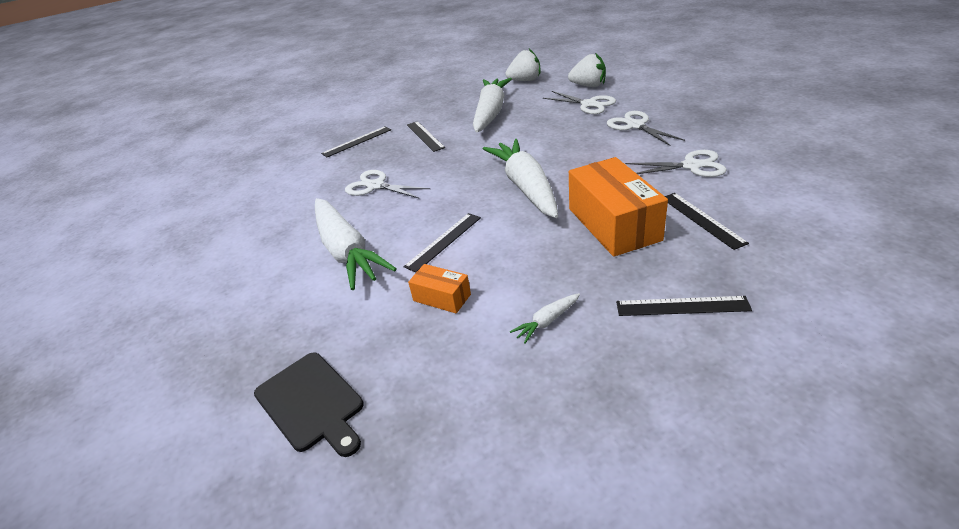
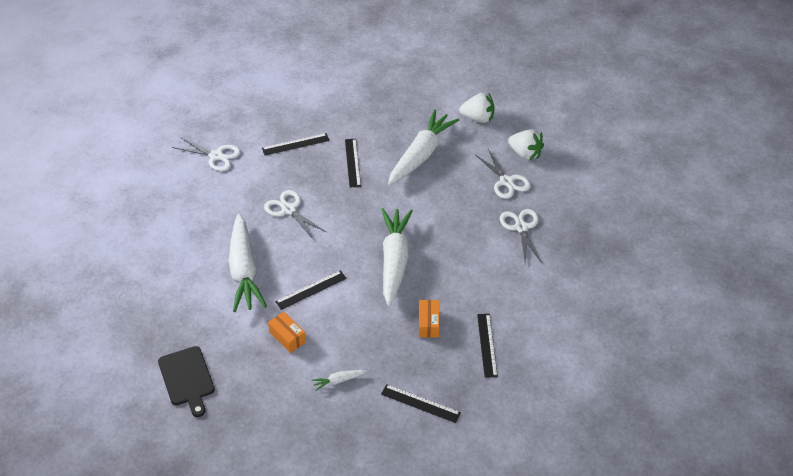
camera: 15 degrees right, 10 degrees up
orange box [569,157,668,257] -> orange box [419,300,439,338], size x0.50
white scissors [625,150,727,177] -> white scissors moved to [172,137,241,171]

